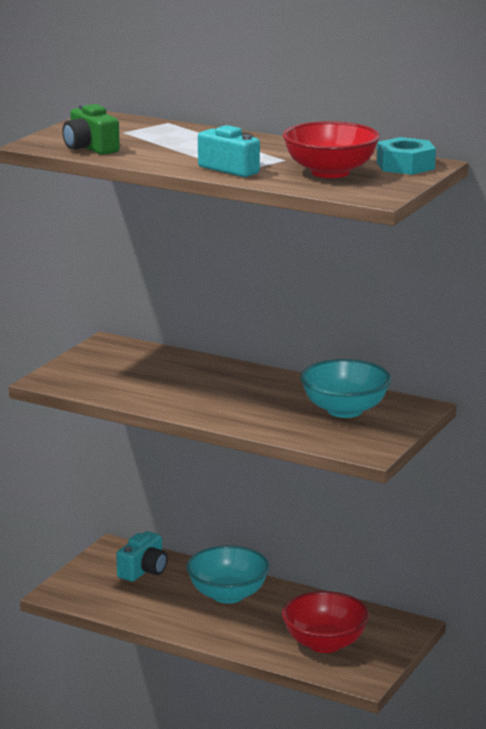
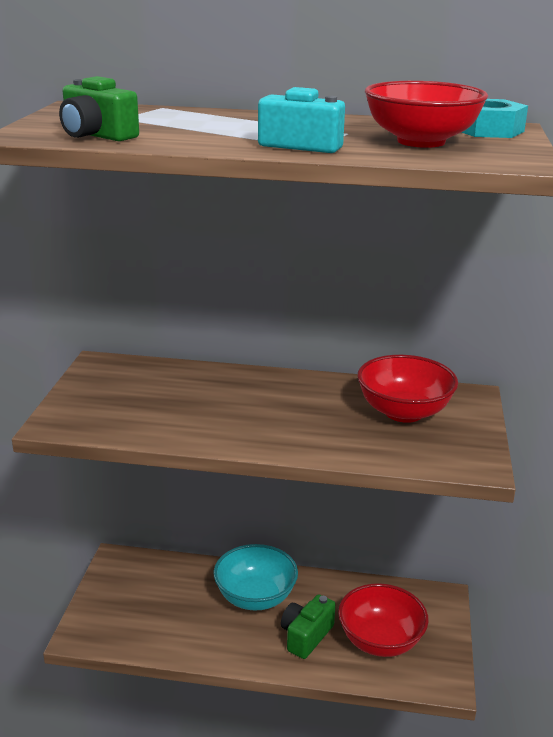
camera: 20 degrees left, 5 degrees up
turquoise camera [116,531,168,582] -> none
turquoise bowl [300,359,391,418] -> red bowl [357,355,458,423]
none -> green camera [281,594,336,659]

